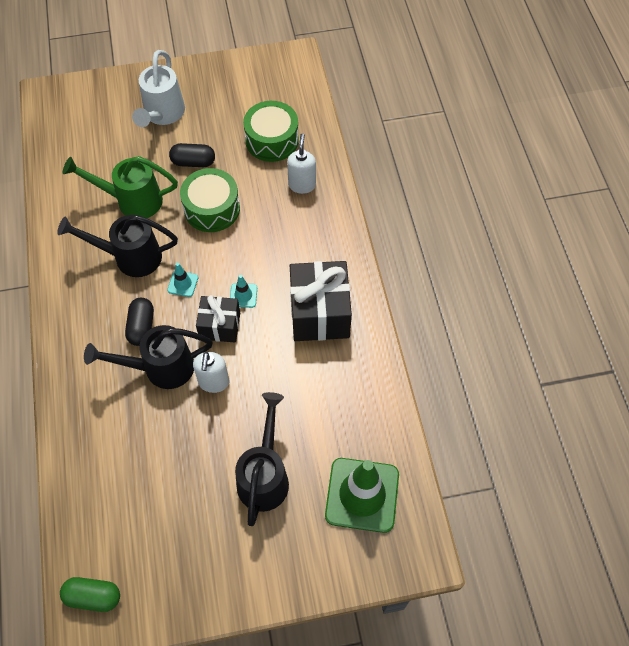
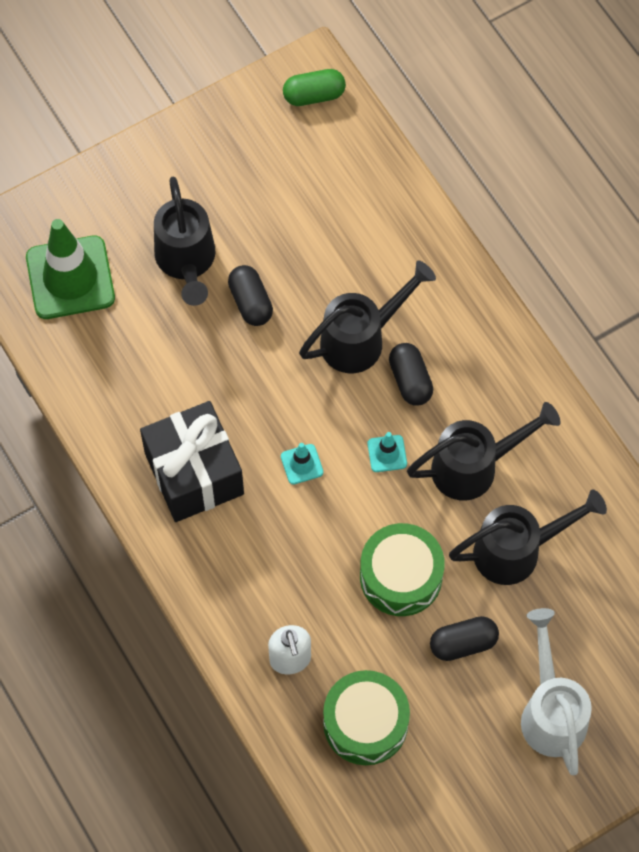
camera: 160 degrees right, 5 degrees up
green watering can [63,156,178,218] -> black watering can [449,489,607,585]
white soap dispenser [193,352,229,393] -> none
black gift [196,295,240,342] -> none
none -> black capsule [228,265,273,326]

